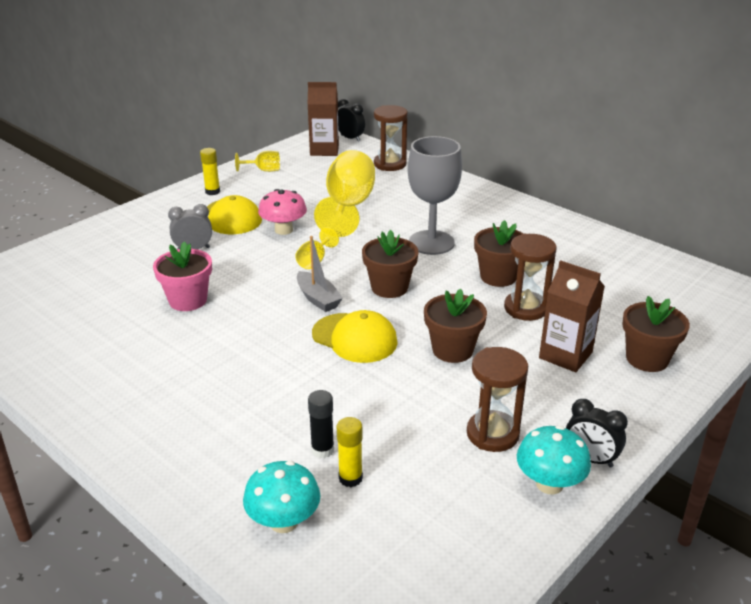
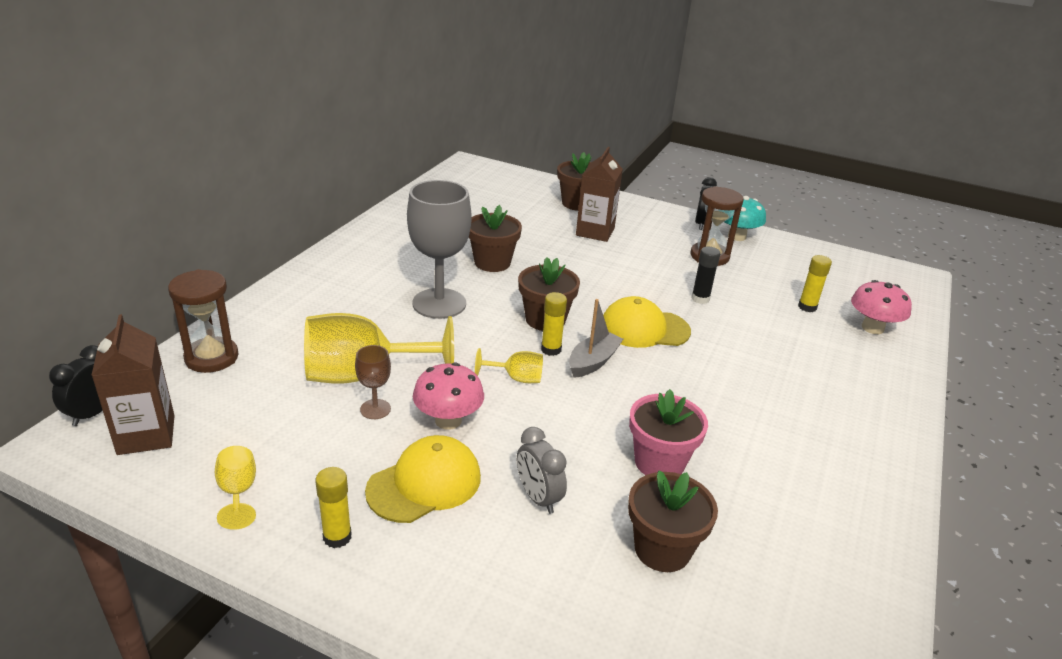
camera: 110 degrees left, 0 degrees up
turquoise mushroom [243,461,320,533] -> pink mushroom [851,280,912,334]
black glue stick [308,390,334,458] -> black glue stick moved to [691,247,720,304]
yellow cap [312,310,398,363] -> yellow cap turned 105 degrees counterclockwise [603,296,691,348]
brown flower pot [424,289,487,363] -> brown flower pot moved to [628,470,718,572]
brown hourglass [504,233,557,321] -> none
none -> brown goblet [355,345,391,419]
none -> yellow glue stick [541,292,567,356]

